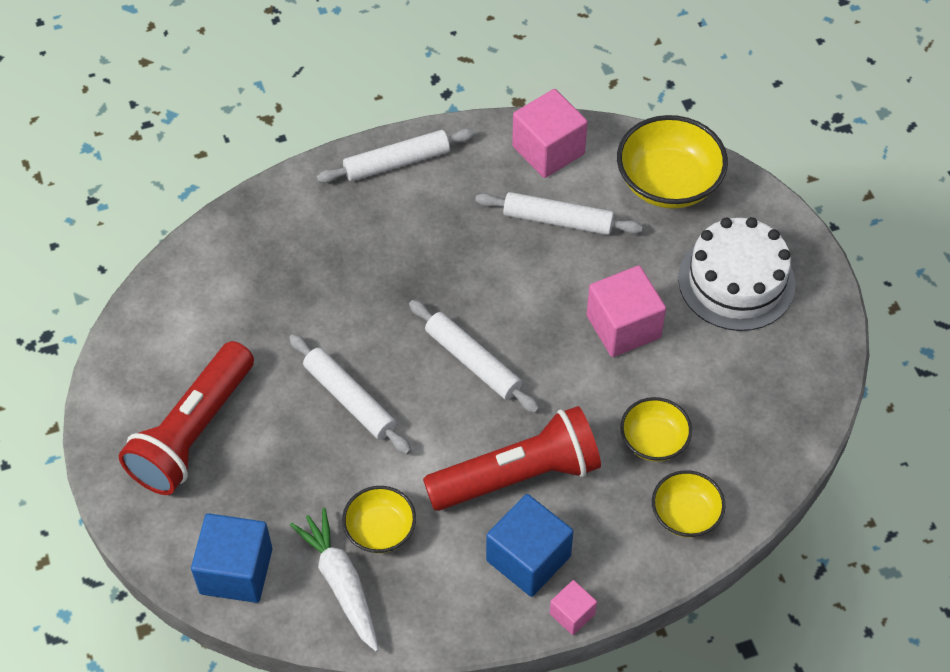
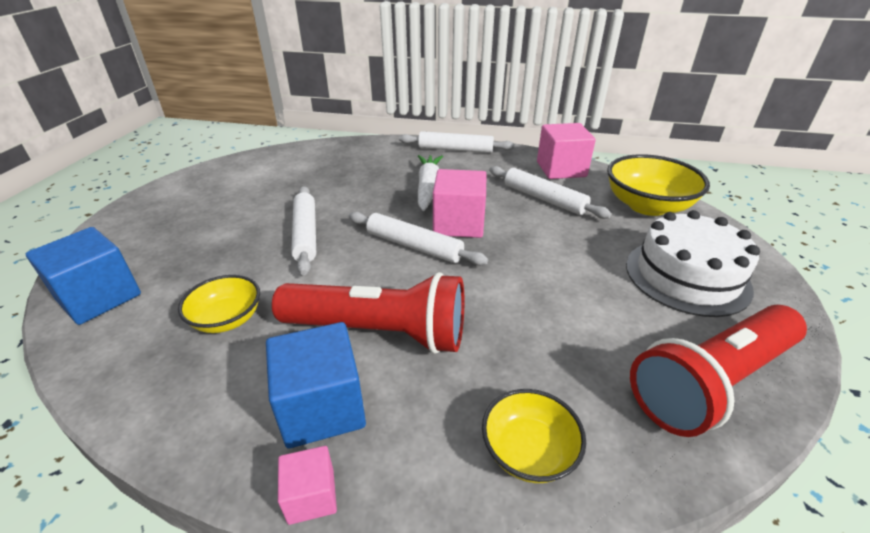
camera: 30 degrees right, 20 degrees down
red flashlight [119,341,254,495] -> red flashlight moved to [630,305,807,437]
white carrot [290,508,379,652] -> white carrot moved to [418,155,443,211]
white rolling pin [409,300,540,413] -> white rolling pin turned 45 degrees counterclockwise [349,212,488,266]
pink cube [587,266,666,357] -> pink cube moved to [433,169,486,238]
yellow bowl [620,397,692,462] -> none

